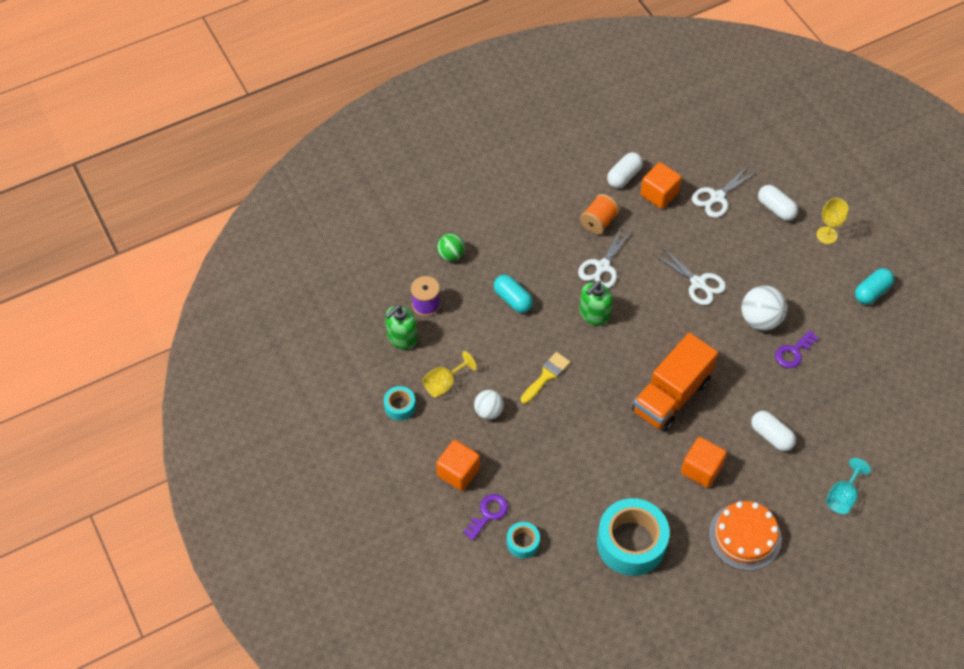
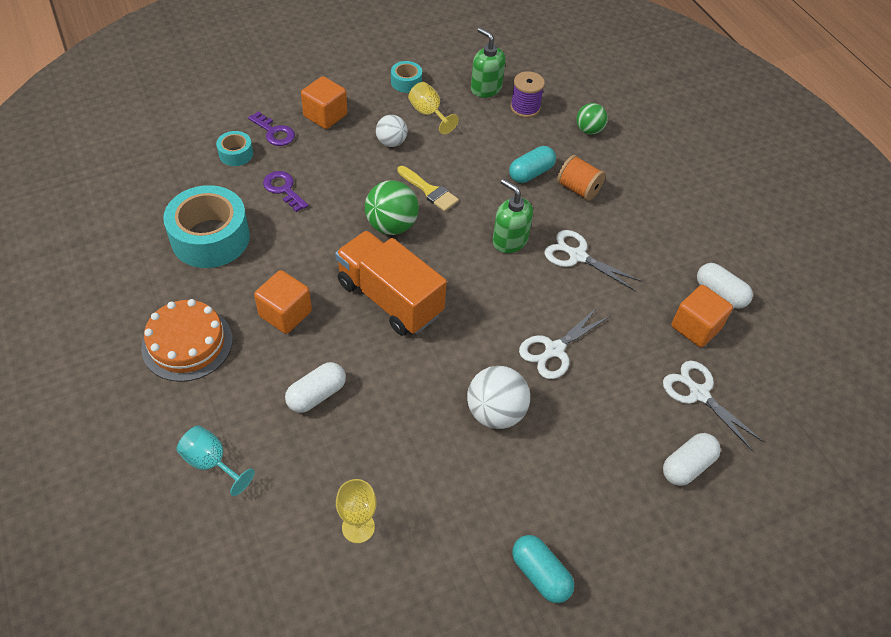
camera: 90 degrees right, 5 degrees down
orange spool [580,194,620,234] -> orange spool moved to [557,155,606,201]
purple key [775,330,819,368] -> purple key moved to [263,171,308,212]
yellow goblet [816,198,849,244] -> yellow goblet moved to [336,479,377,543]
none -> green ball [365,180,419,235]

